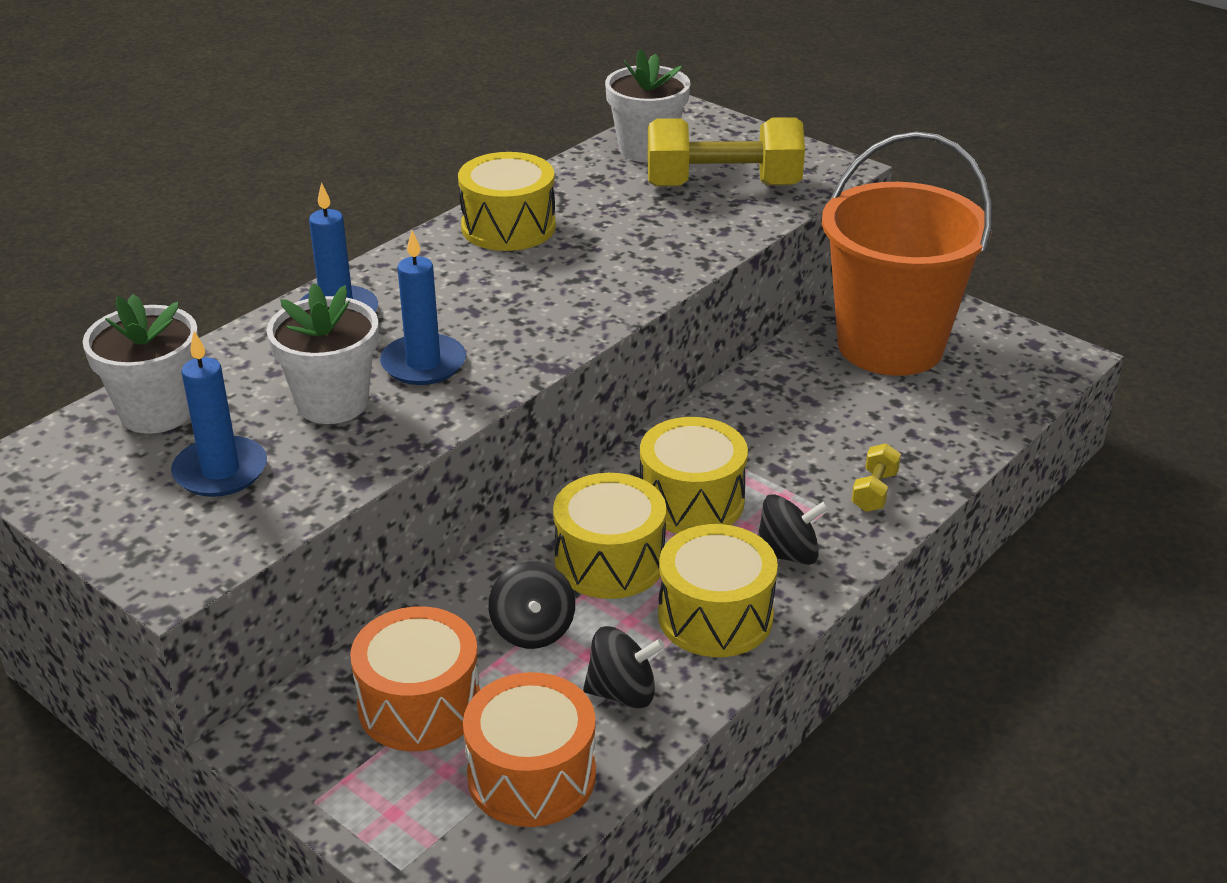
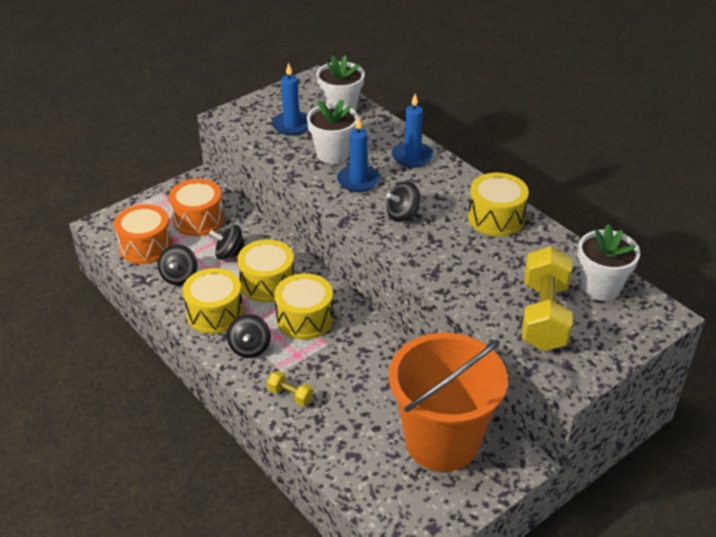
camera: 100 degrees right, 5 degrees up
none -> black spinning top [387,181,420,222]

